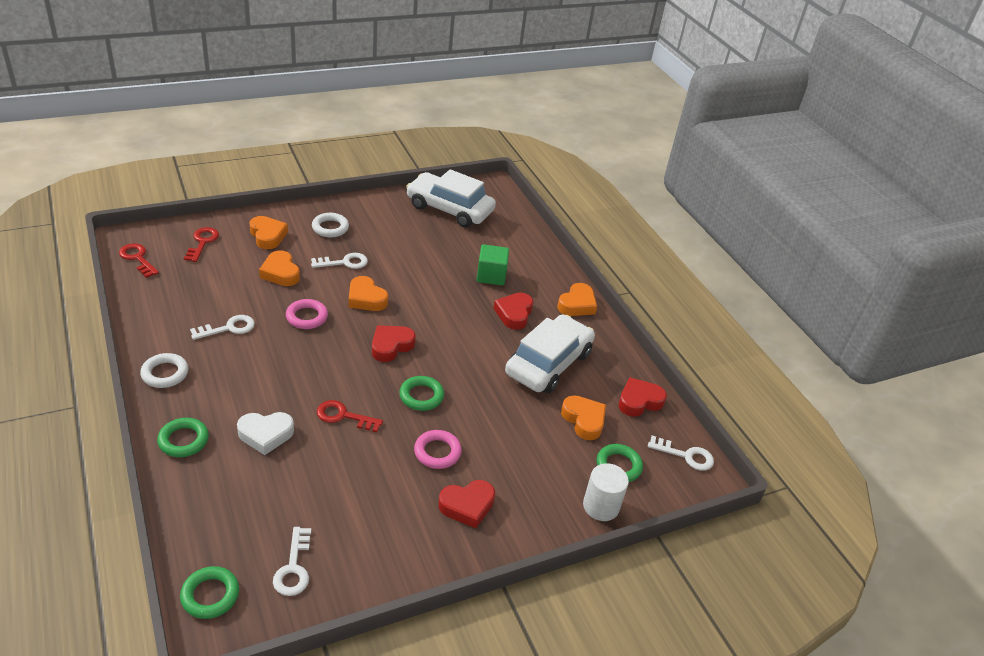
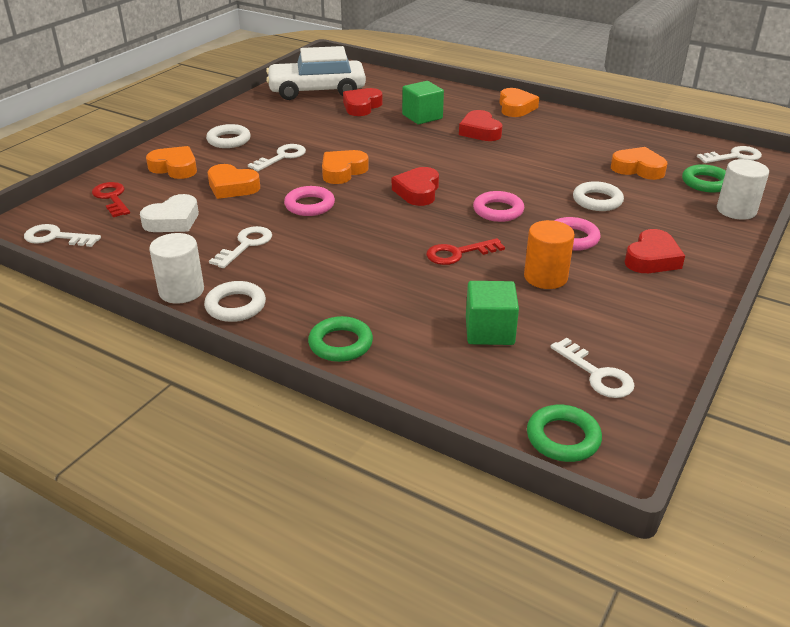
camera: 30 degrees left, 5 degrees down
red key [119,243,159,278] -> white key [24,224,101,247]
white heart [237,412,294,455] -> white heart moved to [140,194,199,232]
orange heart [349,276,388,311] -> orange heart turned 120 degrees clockwise [322,150,369,184]
green ring [399,376,444,411] -> pink ring [473,191,524,222]
white car [505,314,595,393] -> none
red heart [619,377,667,417] -> red heart moved to [343,88,383,116]
none -> white cylinder [149,233,204,304]
none -> green cube [466,281,519,345]
none -> orange cylinder [524,220,575,289]
none -> white ring [573,181,624,211]

